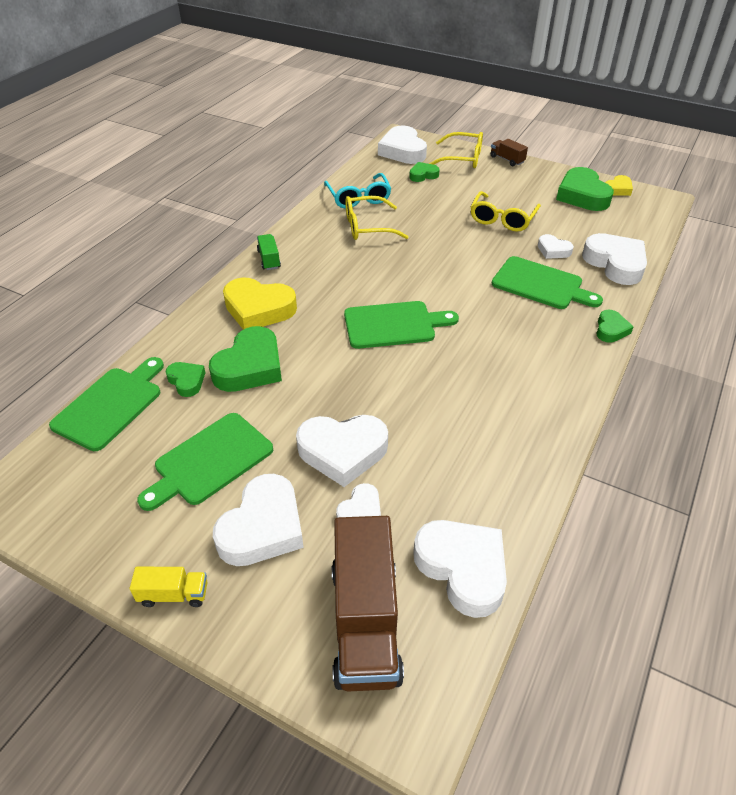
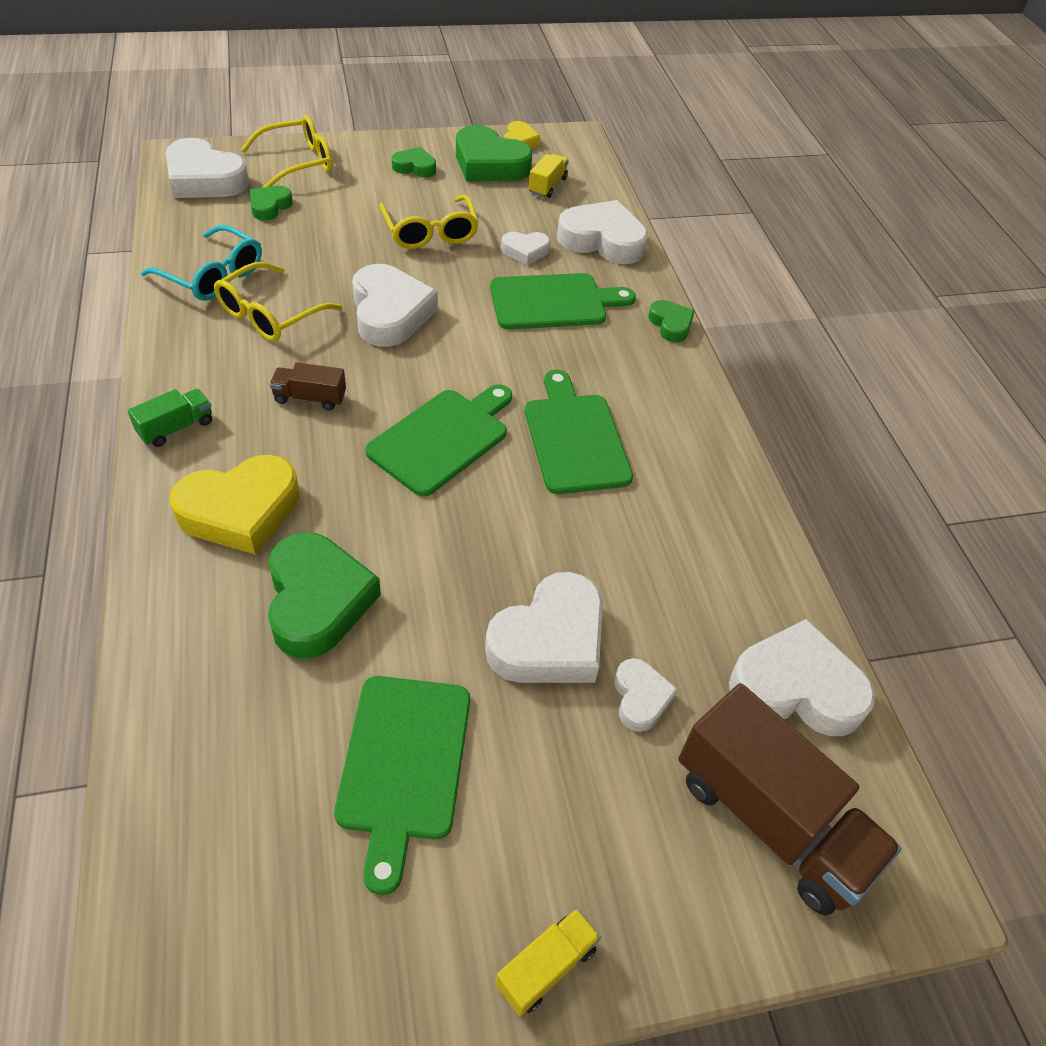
camera: 45 degrees left, 5 degrees up
green cutting board [49,357,164,451] -> green cutting board moved to [525,370,633,494]
green heart [166,362,206,397] -> green heart moved to [392,147,436,178]
white heart [213,474,304,566] -> white heart moved to [352,264,438,347]
green truck [257,234,281,270] -> green truck turned 105 degrees clockwise [128,389,212,447]
brown truck [491,139,528,166] -> brown truck moved to [270,362,346,410]
none -> yellow truck [529,154,569,198]

